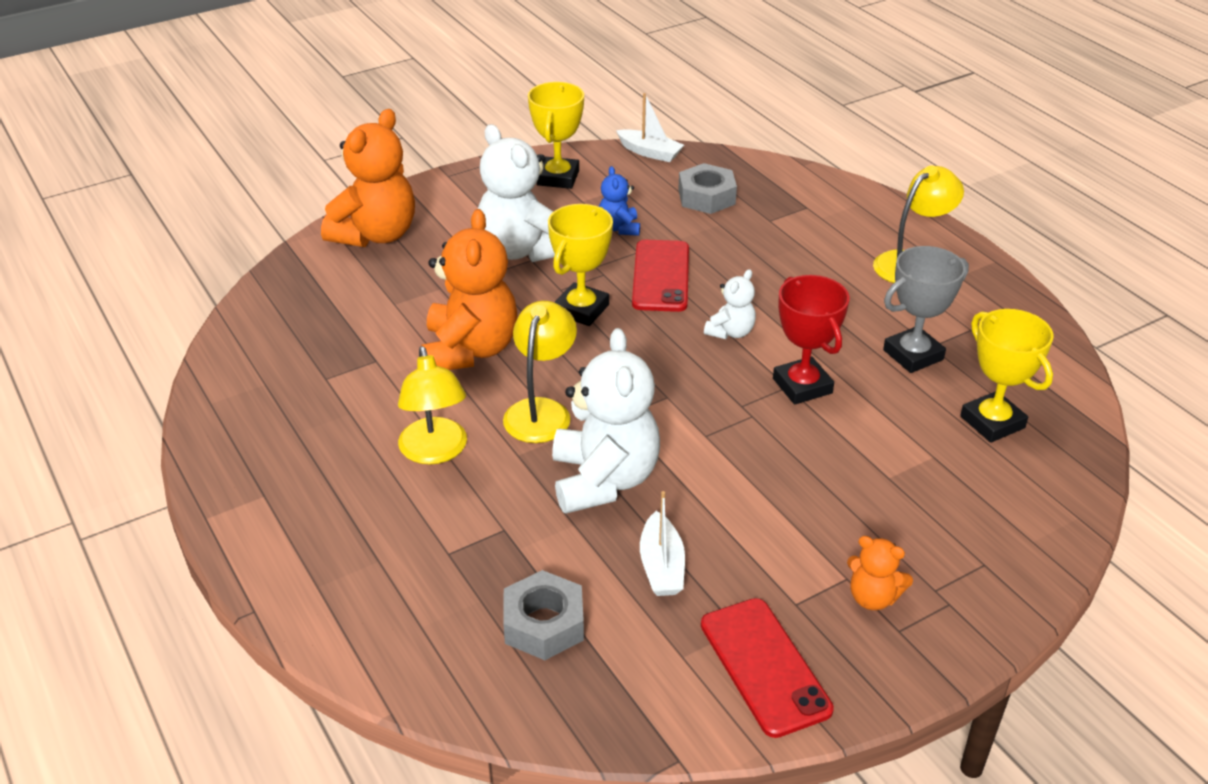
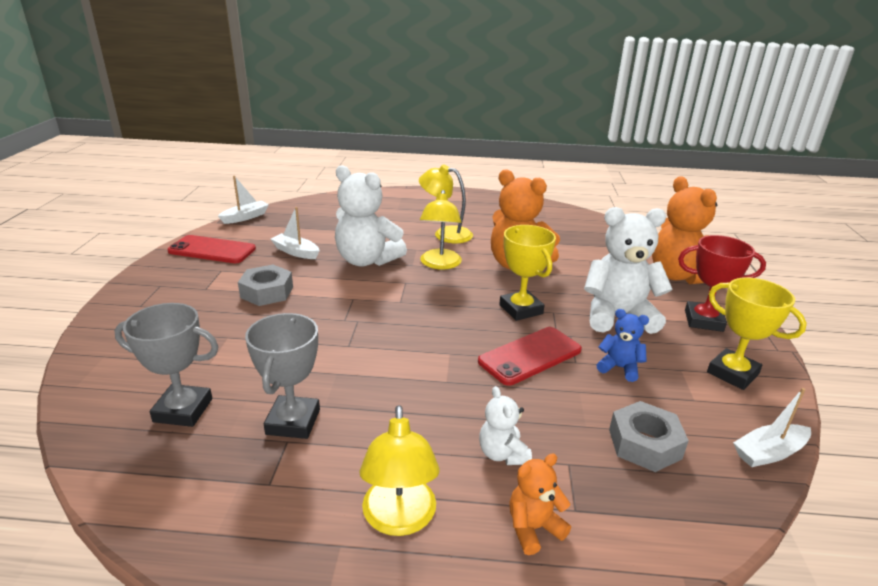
camera: 125 degrees right, 10 degrees down
yellow lamp [503,301,577,443] -> yellow lamp turned 45 degrees clockwise [420,190,462,269]
grey nut [503,570,584,660] -> grey nut moved to [238,265,293,306]
red phone [632,239,689,312] -> red phone turned 75 degrees counterclockwise [478,327,582,386]
white teddy bear [704,269,756,339] -> white teddy bear moved to [479,386,532,465]
red trophy [773,275,849,404] -> red trophy moved to [678,235,766,332]
orange teddy bear [847,536,913,610] -> orange teddy bear moved to [509,453,571,555]
yellow trophy [960,309,1054,443] -> grey trophy [114,303,218,427]
none -> white boat [218,176,269,224]

